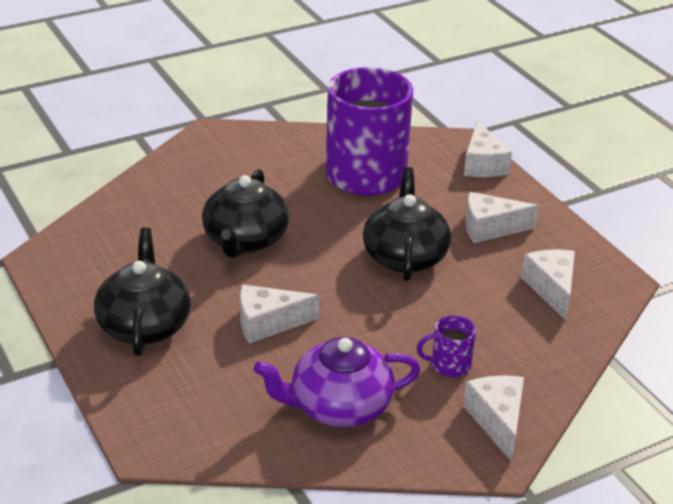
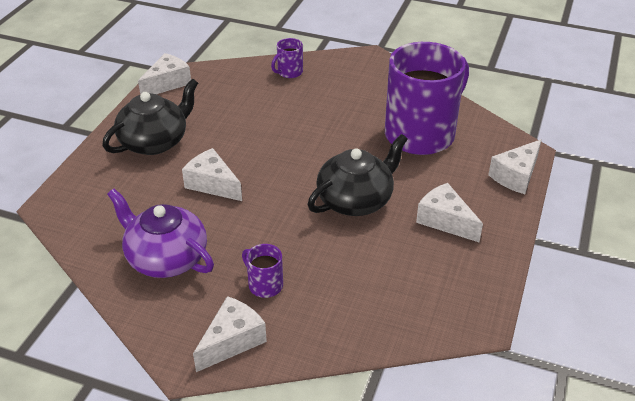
camera: 50 degrees right, 5 degrees up
black teapot [202,169,289,258] -> none
white cheese [521,250,575,320] -> white cheese moved to [138,53,191,95]
none -> purple mug [271,38,303,78]

